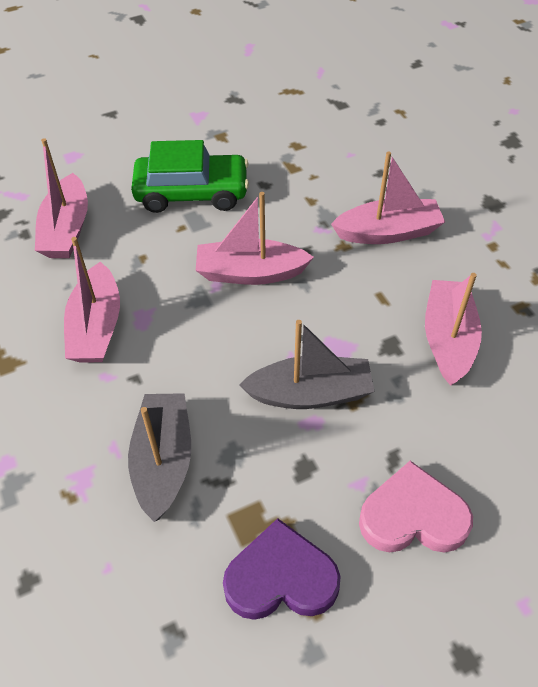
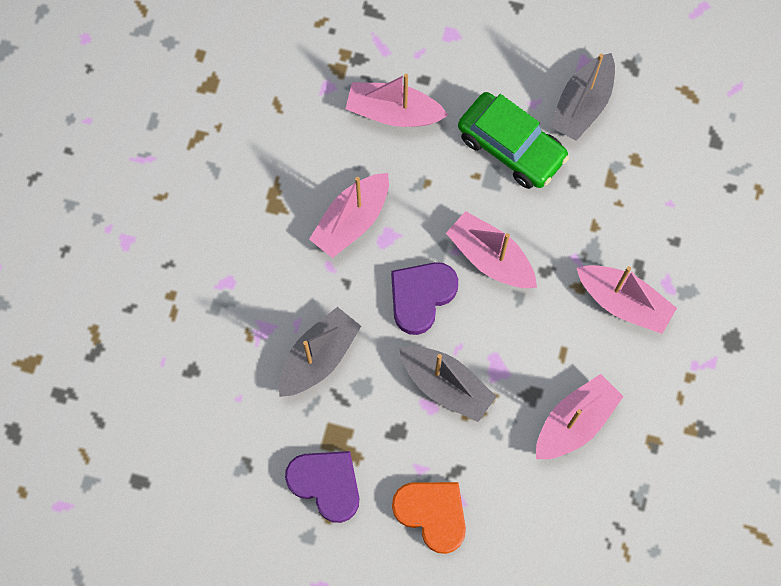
camera: 40 degrees right, 20 degrees up
pink boat [35,138,88,258] -> pink boat turned 60 degrees clockwise [346,74,448,127]
pink heart [359,461,473,553] -> orange heart [392,482,466,554]
none -> purple heart [391,262,458,335]
none -> grey boat [550,53,615,141]

